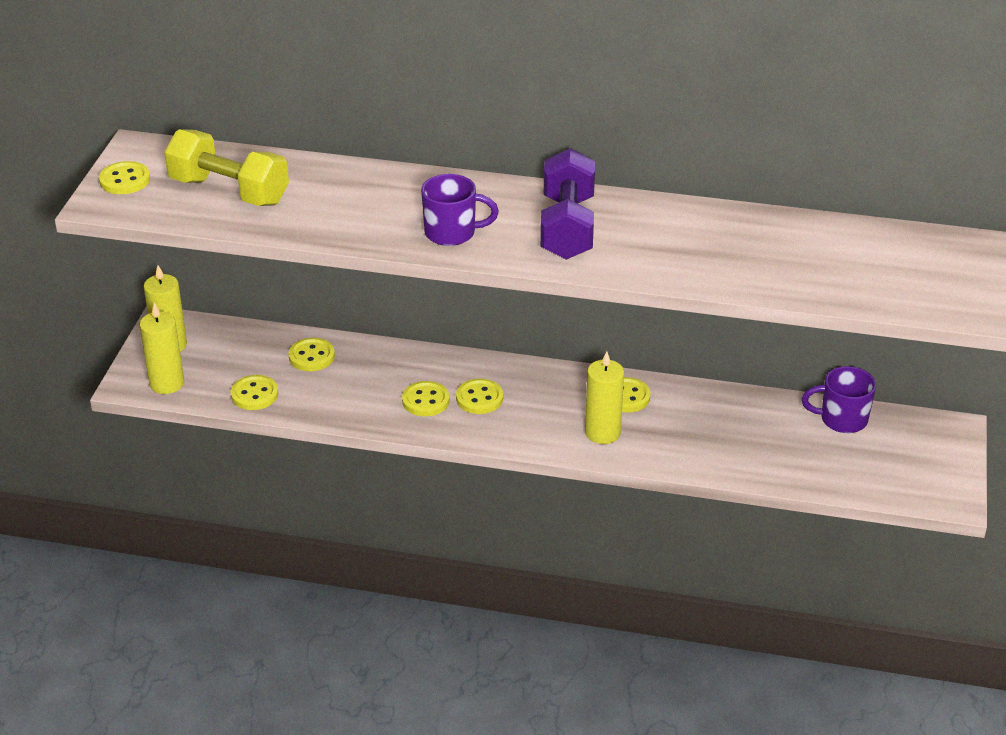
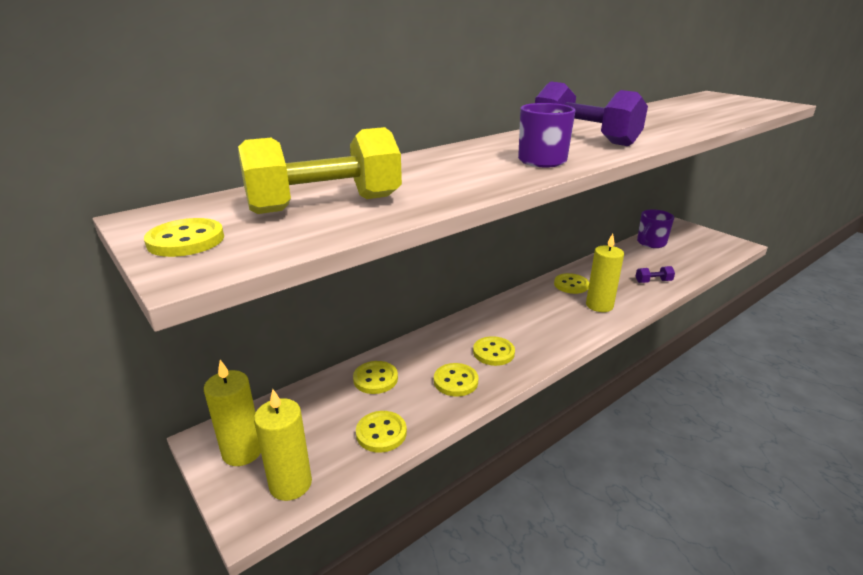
camera: 50 degrees left, 10 degrees down
yellow button [456,379,503,414] -> yellow button moved to [434,363,478,397]
none -> purple dumbbell [636,266,675,283]

